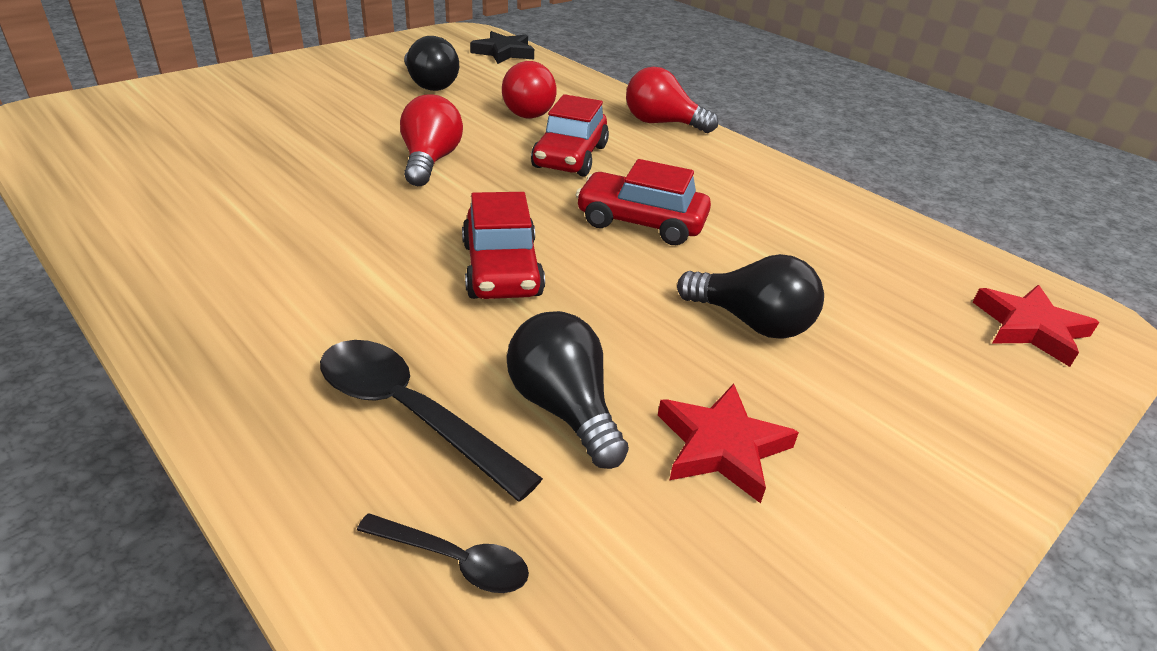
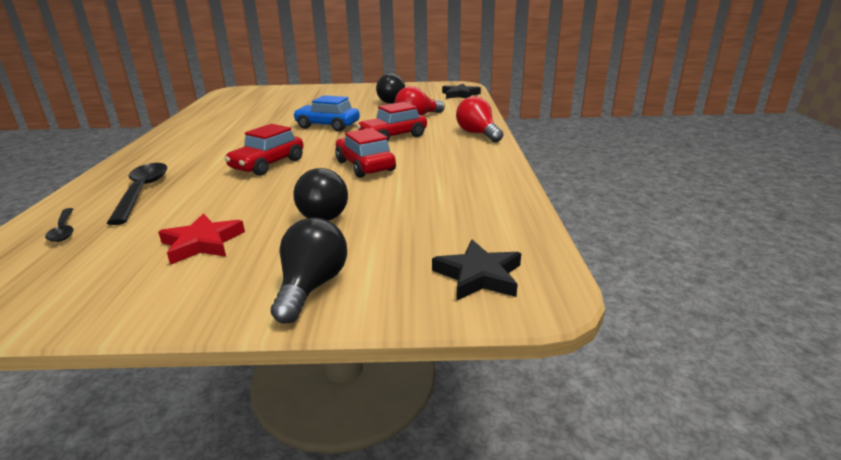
camera: 45 degrees right, 10 degrees down
red light bulb [400,94,463,186] -> blue car [293,95,360,132]
black light bulb [507,311,629,469] -> black light bulb moved to [271,218,347,324]
red star [973,285,1099,367] -> black star [432,240,521,300]

